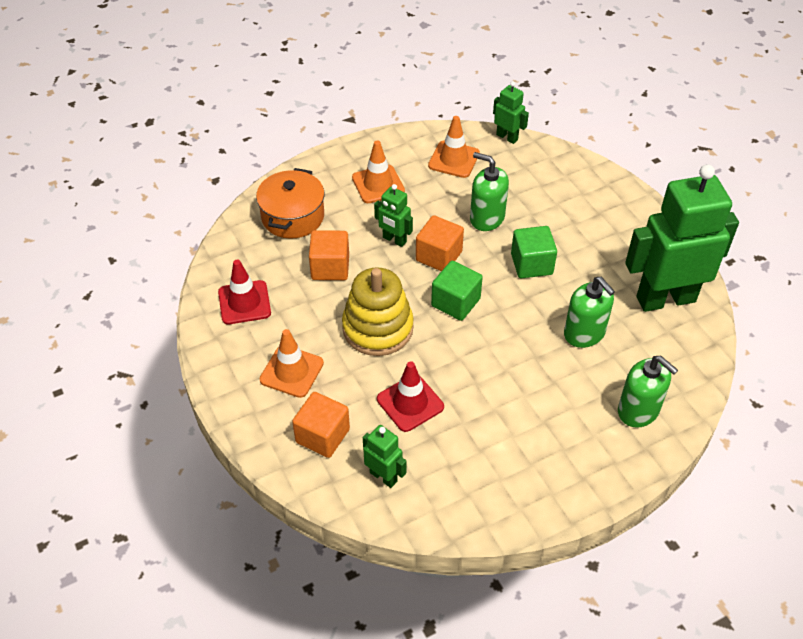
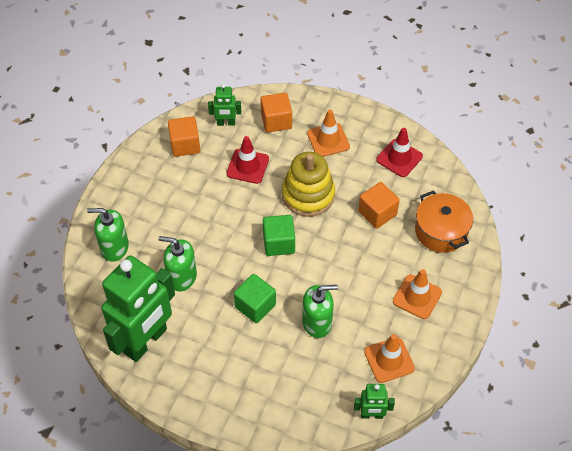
camera: 140 degrees right, 5 degrees up
green robot [374,184,413,247] -> none
orange cube [416,215,464,271] -> orange cube moved to [168,116,200,157]

